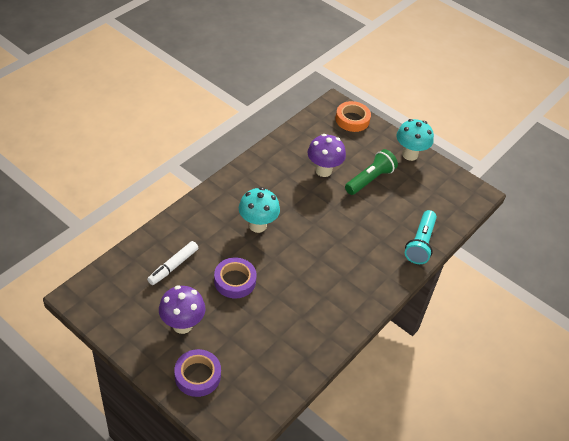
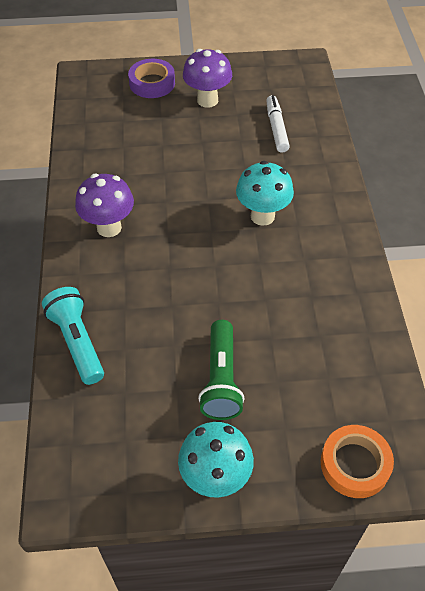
camera: 140 degrees right, 5 degrees up
purple tape [214,258,257,298] -> none
purple mushroom [307,134,346,177] -> purple mushroom moved to [75,174,134,237]

